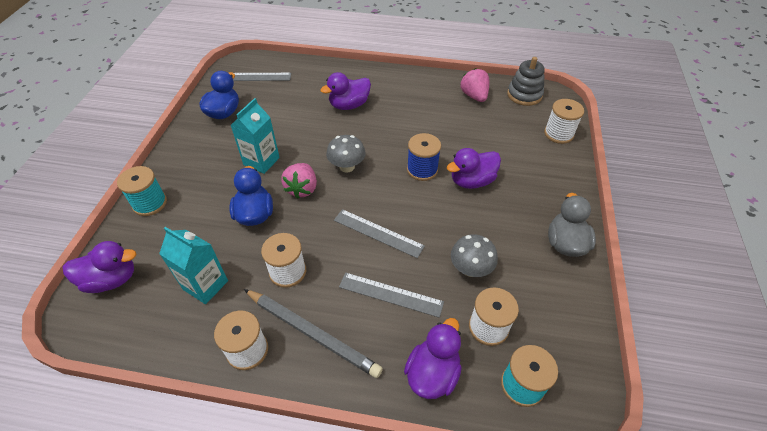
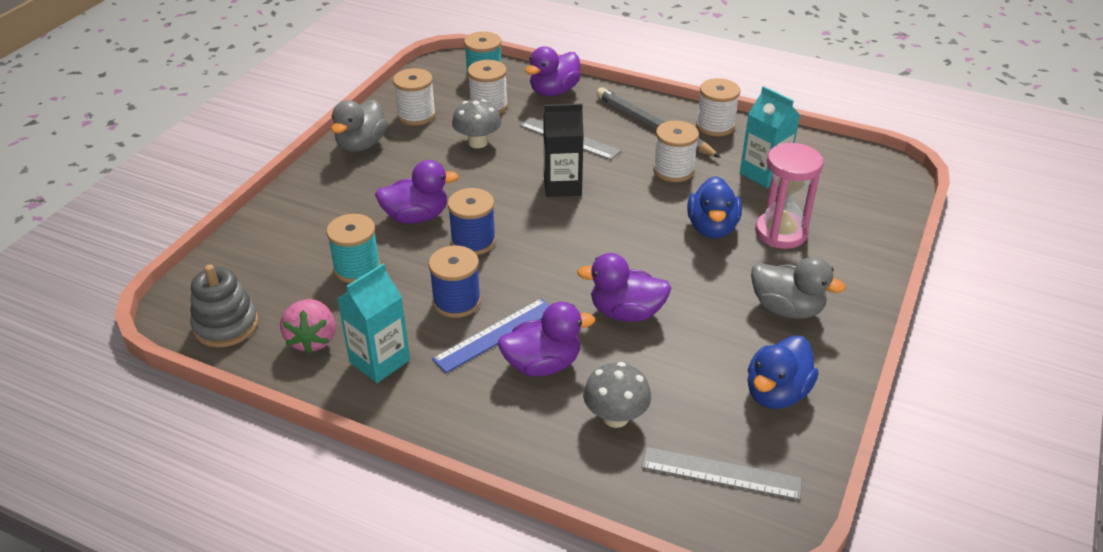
camera: 165 degrees left, 10 degrees down
purple duck [63,241,136,293] -> purple duck moved to [577,253,672,322]
turquoise spool [117,166,167,216] -> turquoise spool moved to [326,214,381,283]
turquoise carton [231,98,280,174] -> turquoise carton moved to [337,263,410,383]
pink strawberry [281,163,317,198] -> none
grey mushroom [326,135,366,173] -> grey mushroom moved to [583,362,651,428]
grey ruler [334,209,425,258] -> black carton [543,104,584,197]
white spool [544,99,584,144] -> white spool moved to [393,68,436,126]
none -> blue spool [428,246,481,318]
none -> blue ruler [432,298,550,373]
none -> grey duck [751,257,846,319]
none -> pink hourglass [755,143,823,249]

